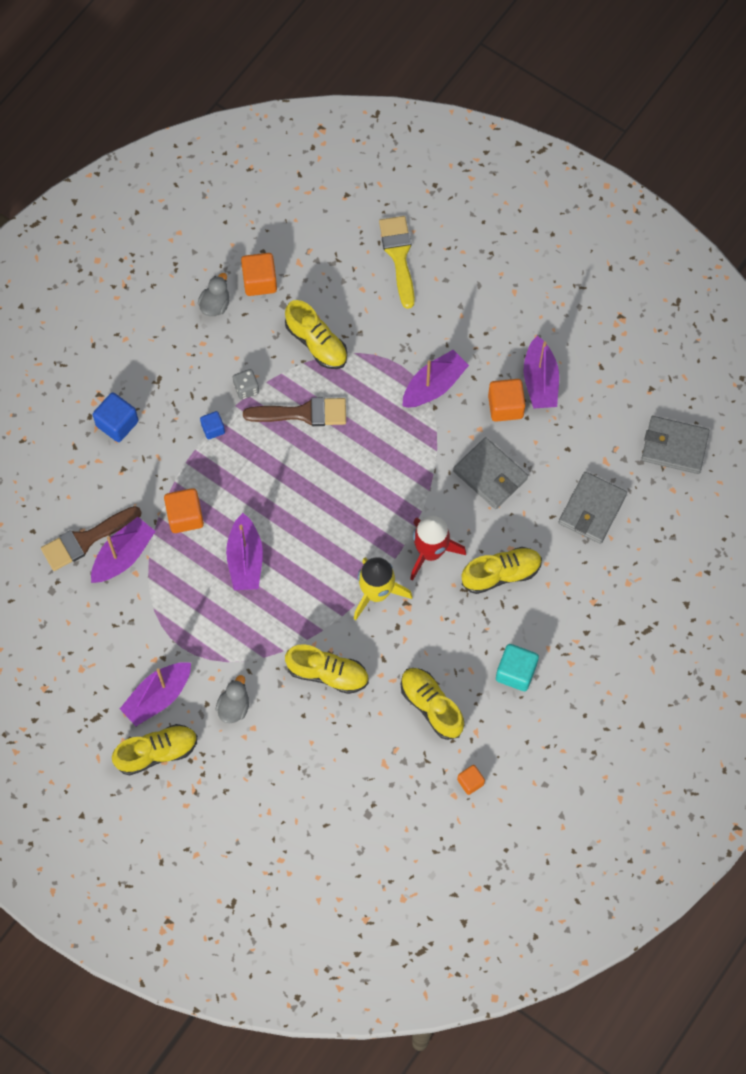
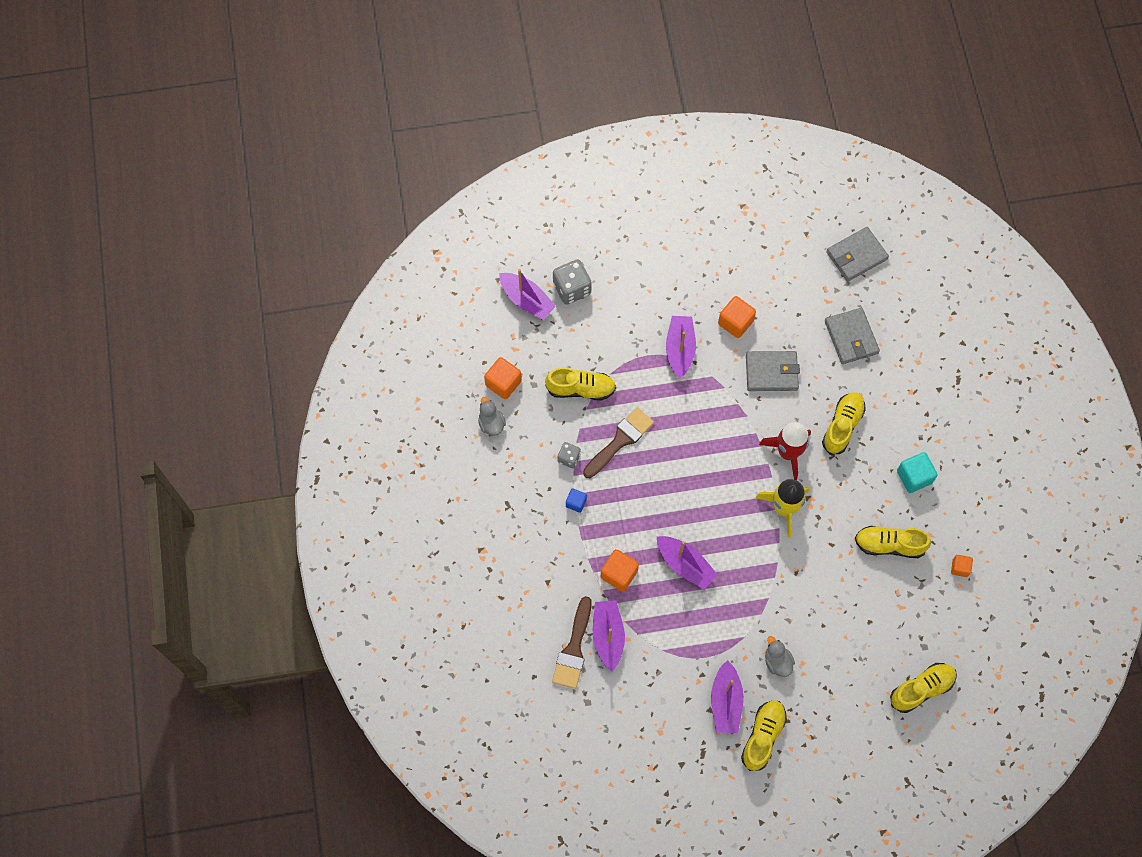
camera: 45 degrees left, 0 degrees up
blue cube [93,392,139,442] -> none
yellow shoe [285,644,369,694] -> yellow shoe moved to [890,663,957,713]
yellow brush [379,216,415,309] -> grey dice [553,259,592,305]
purple boat [524,336,559,409] -> purple boat moved to [499,269,556,320]

